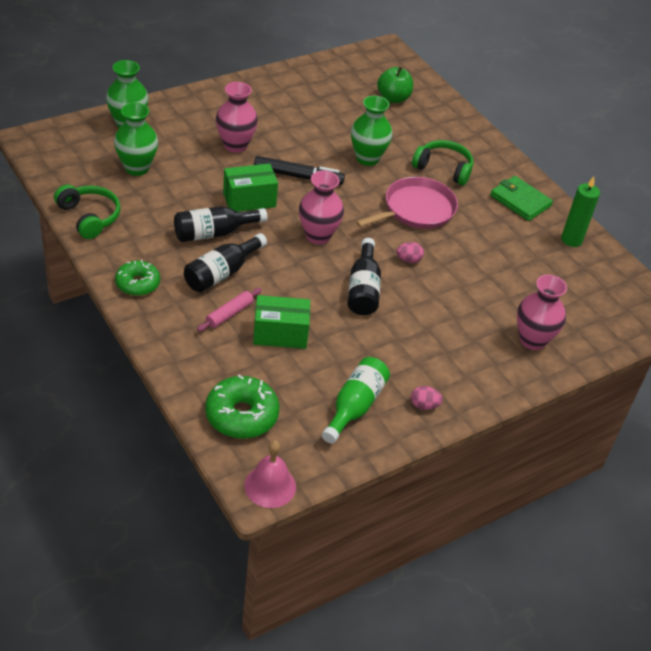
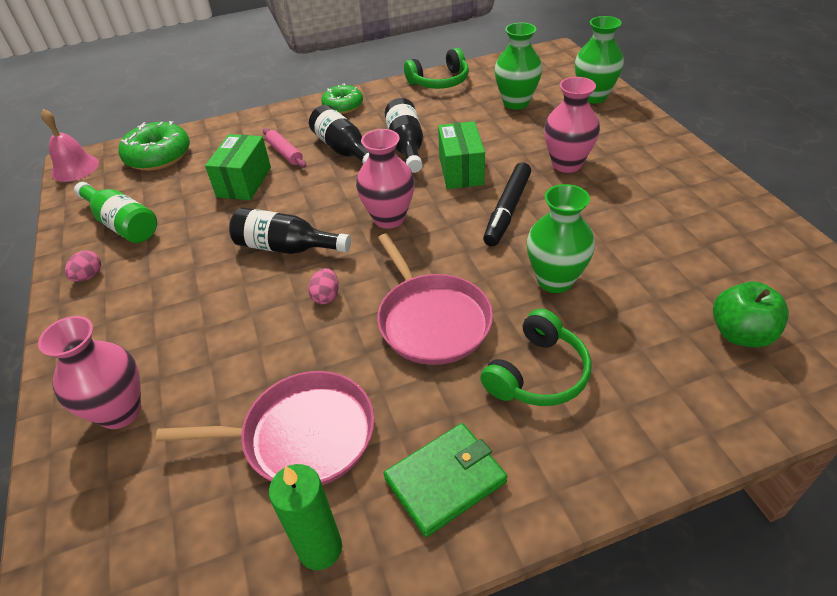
camera: 110 degrees right, 0 degrees up
none -> pink pan [155,371,374,485]

